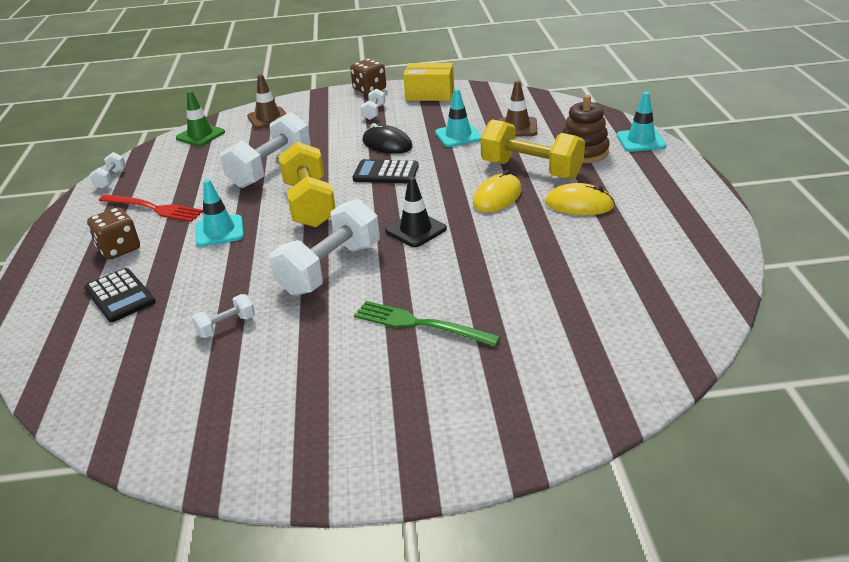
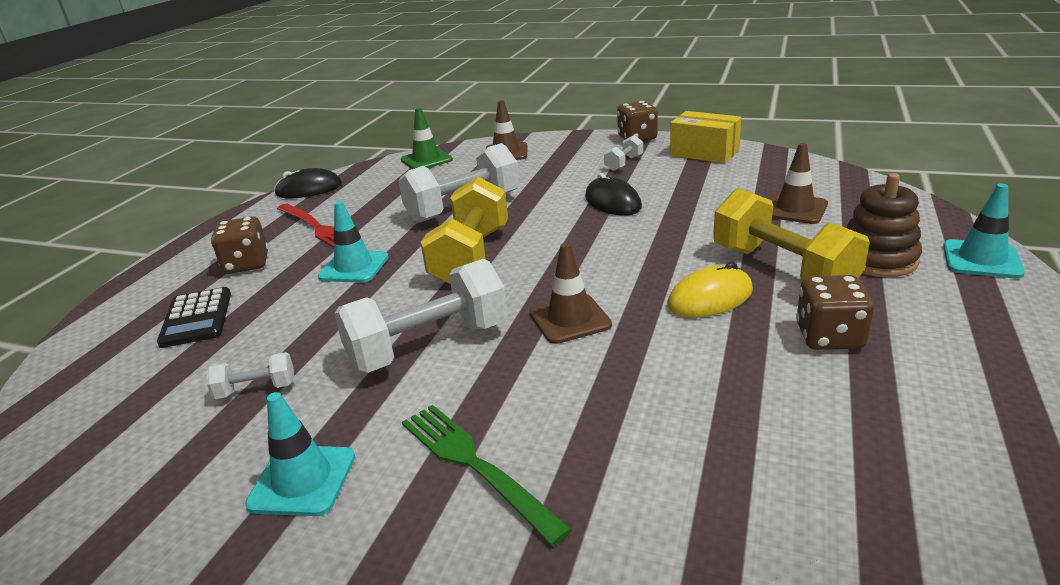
camera: 25 degrees right, 5 degrees down
white dumbbell [90,152,126,189] -> black mouse [274,168,342,198]
black calculator [353,159,419,183] -> none
black traffic cone [385,176,447,247] -> brown traffic cone [530,243,612,344]
turquoise traffic cone [435,89,482,147] -> turquoise traffic cone moved to [245,392,355,516]
yellow mouse [545,183,615,215] -> brown dice [796,275,874,350]

